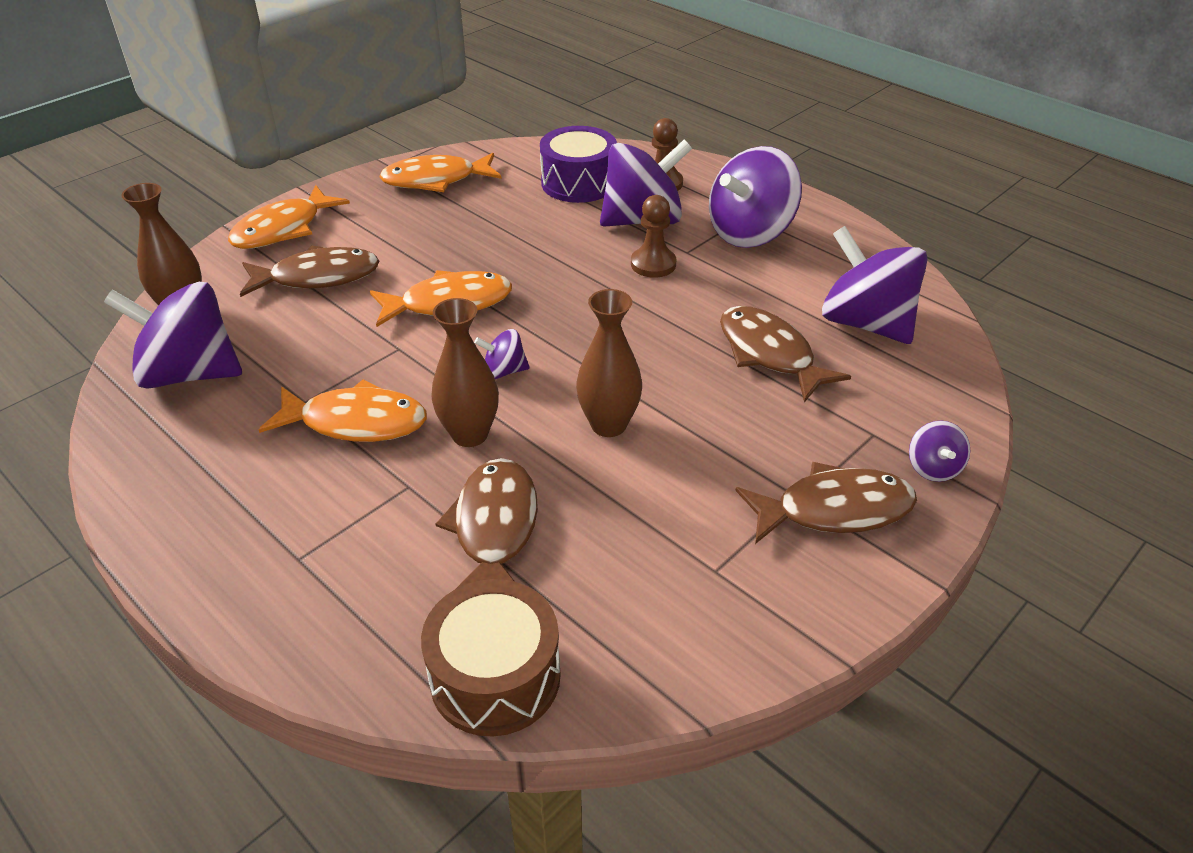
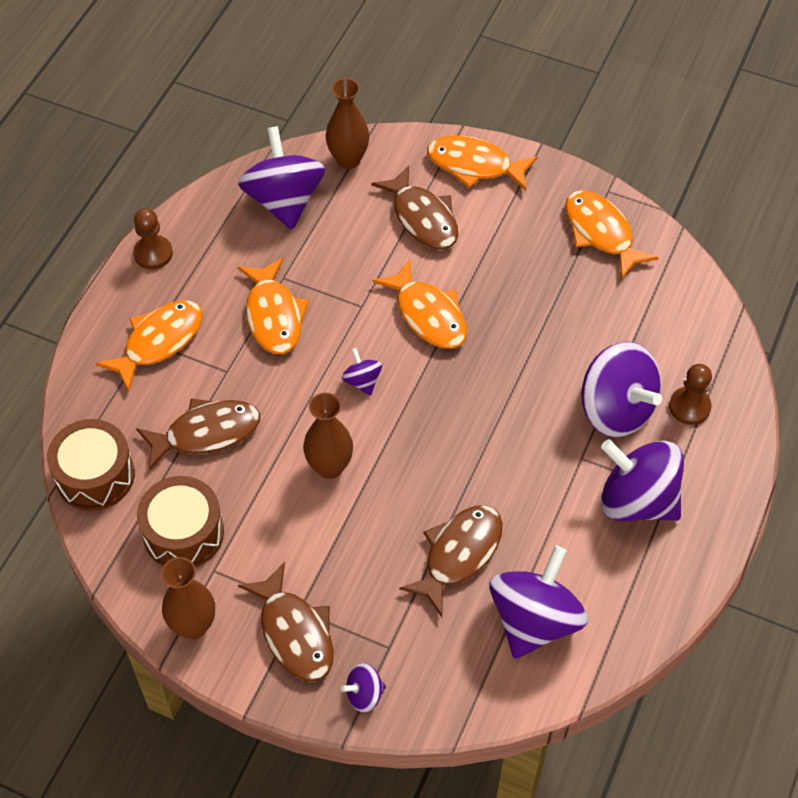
camera: 70 degrees right, 15 degrees up
brown vase [431,298,499,447] -> brown vase moved to [161,557,215,639]
purple drum [540,126,617,203] -> none
brown pawn [631,195,676,278] -> brown pawn moved to [133,208,173,269]
none -> orange fish [96,300,203,392]
none -> brown drum [137,476,224,567]

